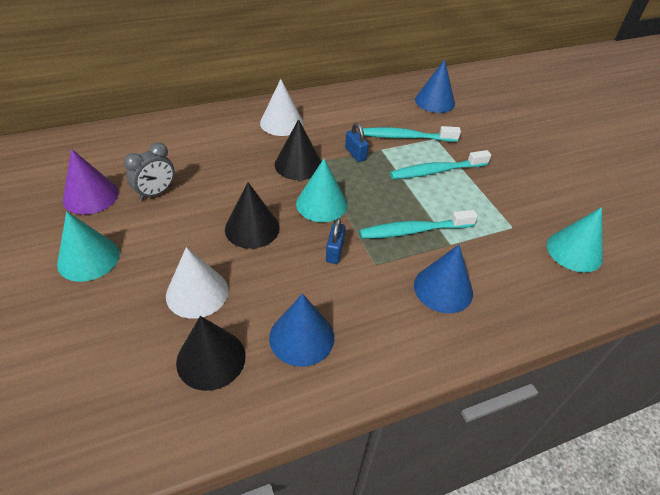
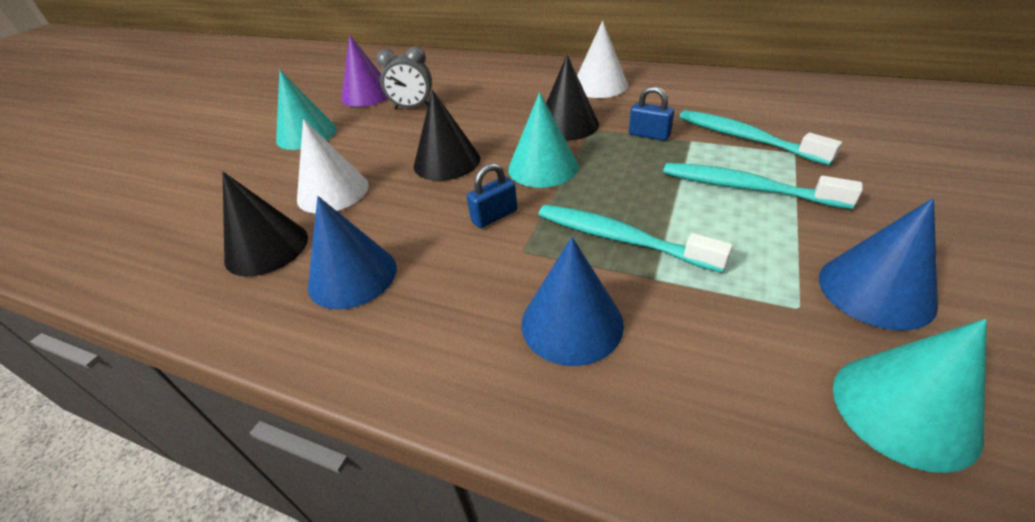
camera: 50 degrees right, 5 degrees down
blue padlock [345,123,369,162] -> blue padlock turned 75 degrees counterclockwise [629,86,674,141]
blue cone [415,59,455,113] -> blue cone moved to [819,198,938,331]

